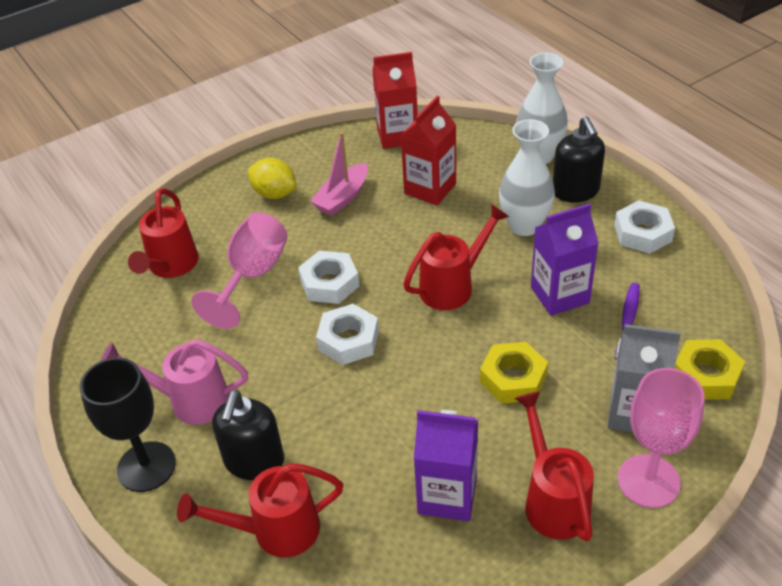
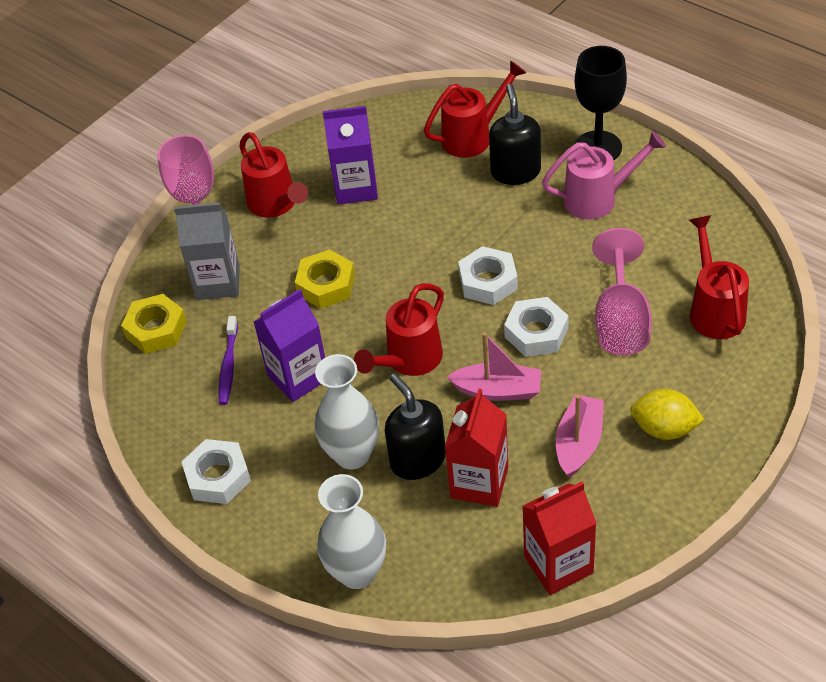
camera: 165 degrees right, 5 degrees up
black soap dispenser [553,116,605,202] -> black soap dispenser moved to [385,374,446,480]
none -> pink boat [447,332,541,401]

